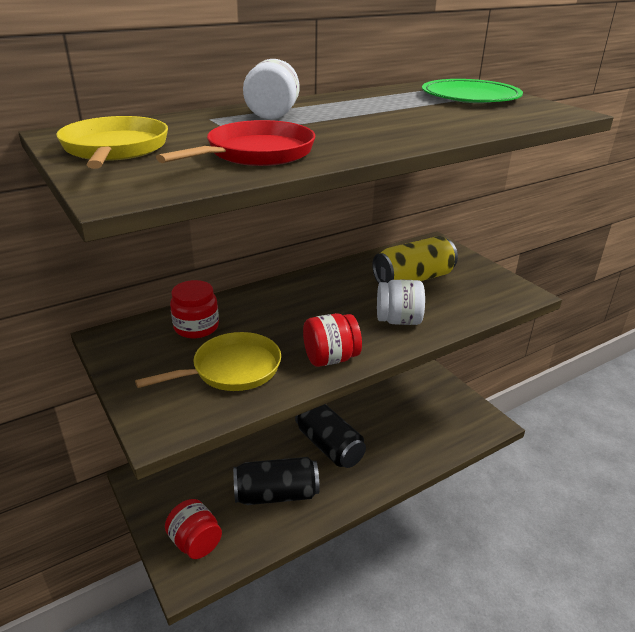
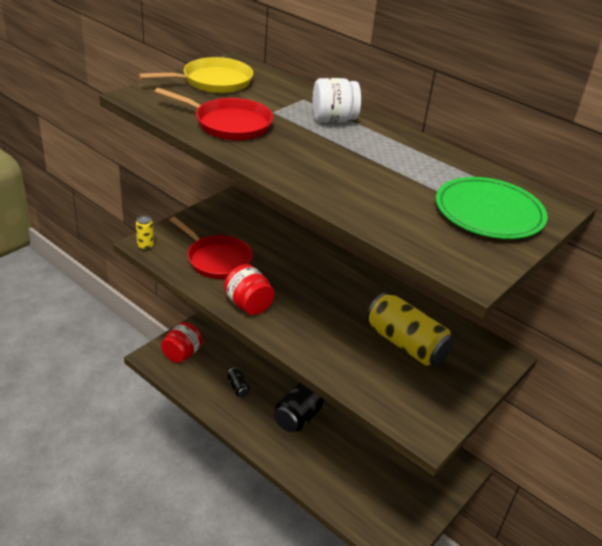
camera: 70 degrees right, 5 degrees up
yellow pan [135,332,281,391] -> red pan [170,217,253,279]
red jar [170,280,219,338] -> none
black can [233,457,320,505] -> black can [227,368,250,398], size x0.45
white jar [377,280,425,325] -> none
none -> yellow can [136,215,154,251]

